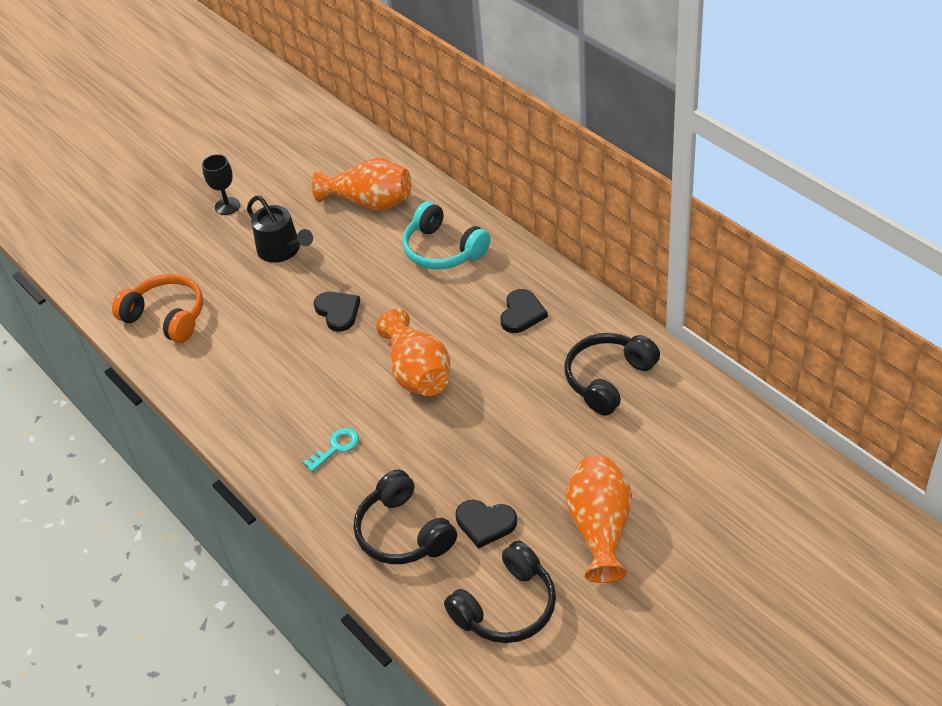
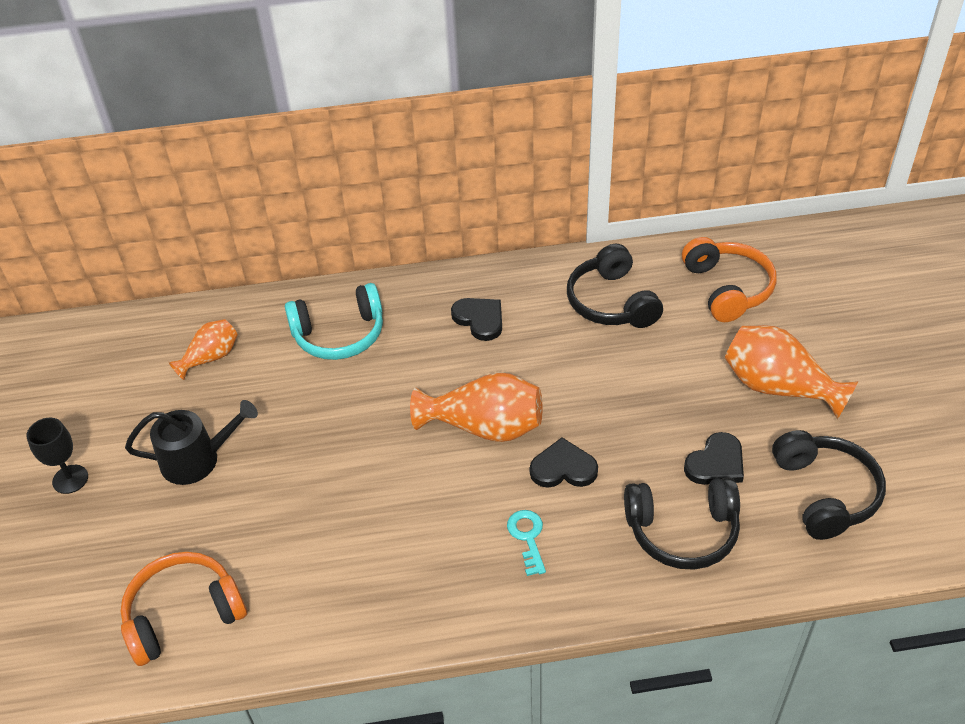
camera: 60 degrees left, 0 degrees up
orange vase [312,158,411,211] -> orange vase [169,319,238,380], size x0.59
black heart [314,292,360,332] -> black heart moved to [530,438,598,488]
none -> orange headphones [682,237,777,322]

